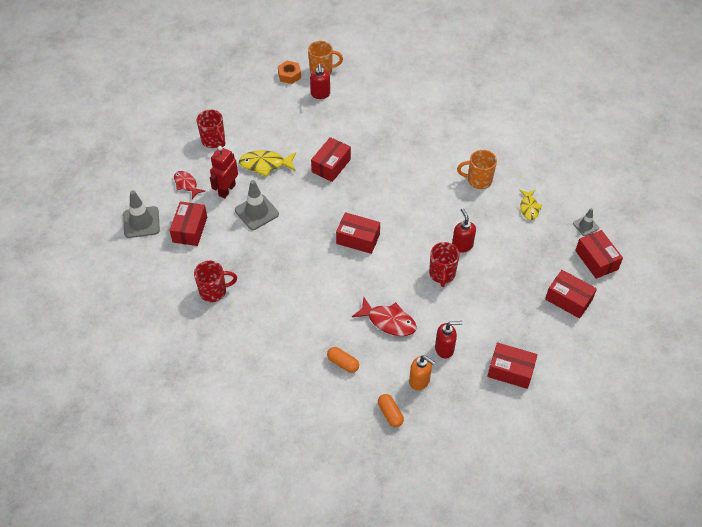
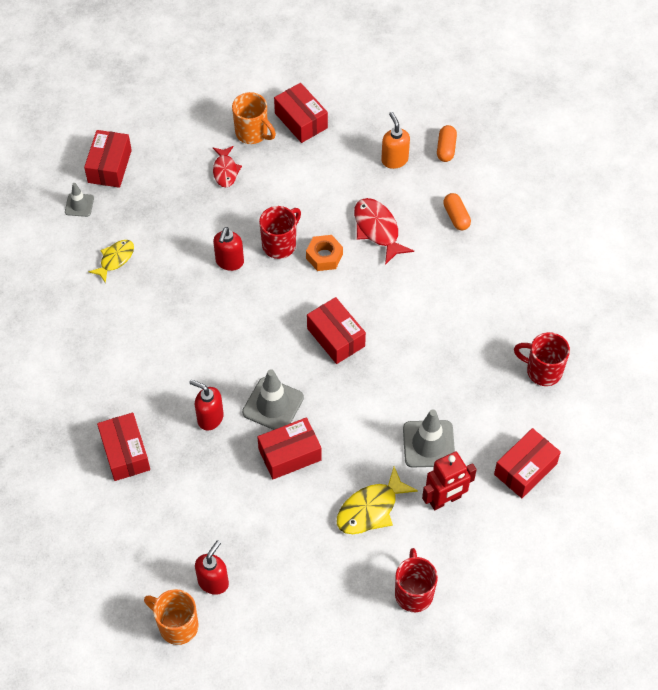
camera: 145 degrees left, 5 degrees up
grey traffic cone [123,190,160,238] -> grey traffic cone moved to [242,369,304,430]
red fish [174,171,205,199] -> red fish moved to [213,146,242,187]
yellow fish [239,150,296,177] -> yellow fish turned 105 degrees clockwise [337,467,418,534]
orange nut [278,61,301,84] -> orange nut moved to [306,235,343,271]
red soap dispenser [435,321,463,359] -> red soap dispenser moved to [189,380,224,431]
orange mug [457,150,497,189] -> orange mug moved to [232,92,276,144]
red box [545,270,597,319] -> red box moved to [97,413,150,481]

